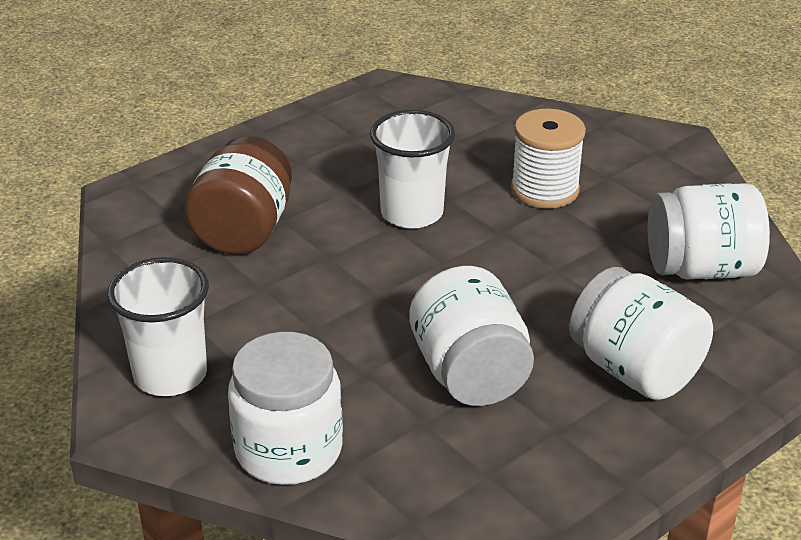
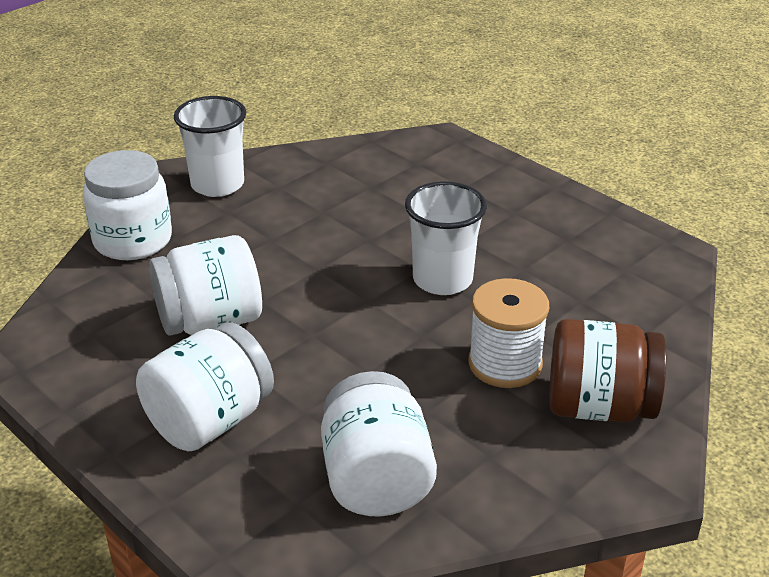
camera: 85 degrees right, 0 degrees up
brown jar [184,136,292,255] -> brown jar moved to [549,319,666,422]

